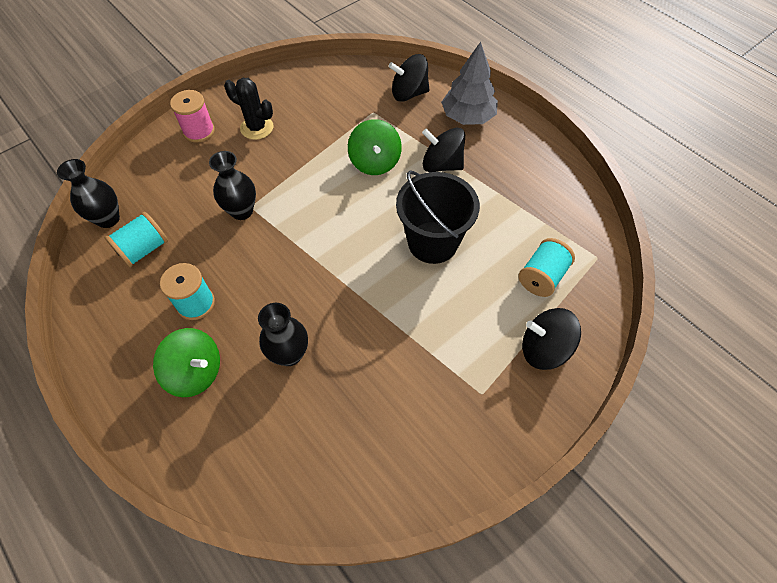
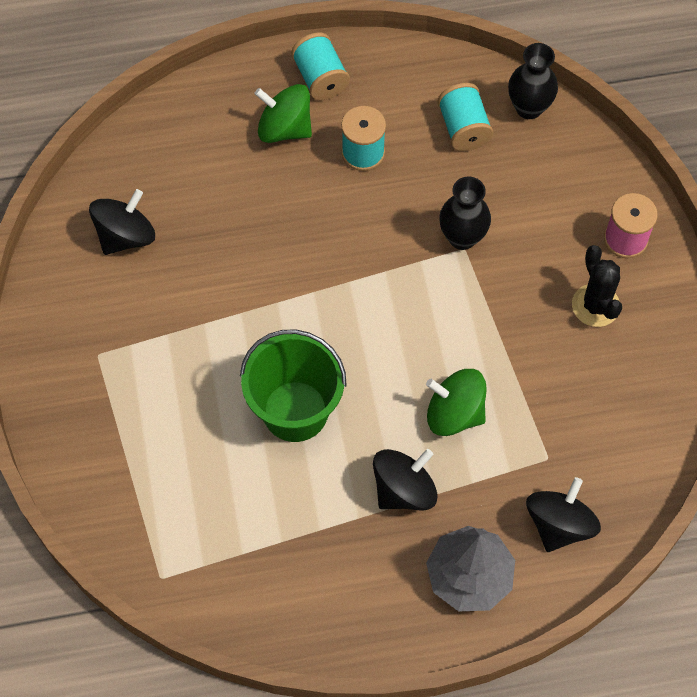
camera: 120 degrees right, 5 degrees up
green spinning top [153,328,220,397] -> green spinning top turned 60 degrees clockwise [254,84,312,143]
black cactus [224,78,274,140] -> black cactus turned 75 degrees counterclockwise [572,245,622,327]
black vase [258,303,308,366] -> none
black bucket [396,170,480,264] -> green bucket [240,329,347,442]
turquoise spool [518,238,575,297] -> turquoise spool moved to [291,33,350,100]
black spinning top [522,308,581,370] -> black spinning top moved to [89,189,155,255]

